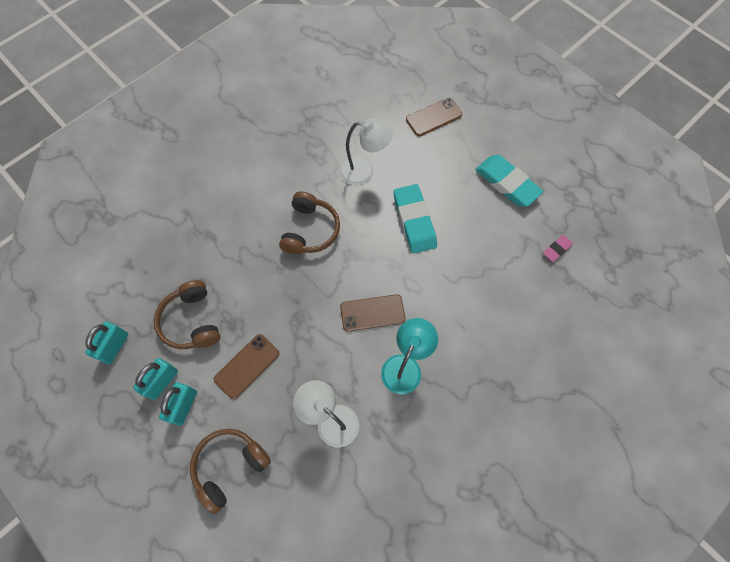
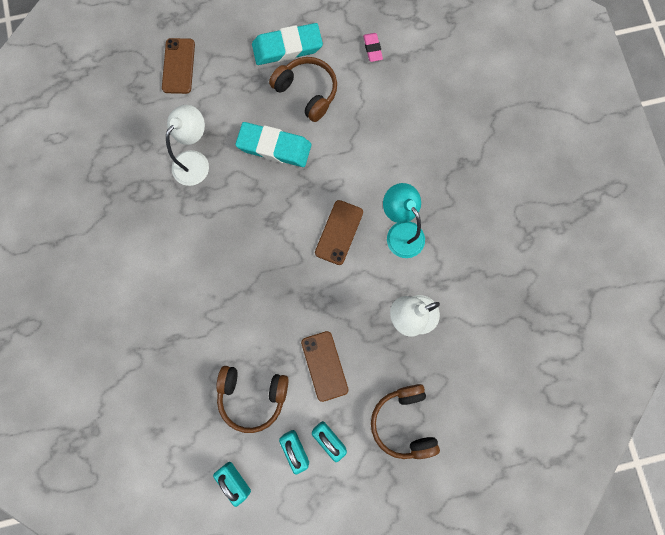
camera: 60 degrees left, 10 degrees up
brown headphones [279,191,340,255] -> brown headphones moved to [269,57,337,122]

